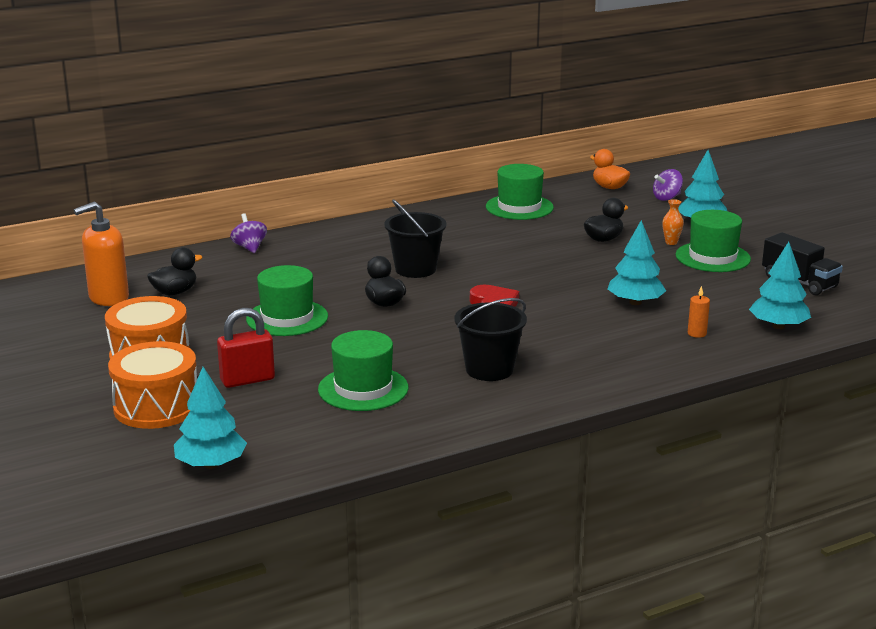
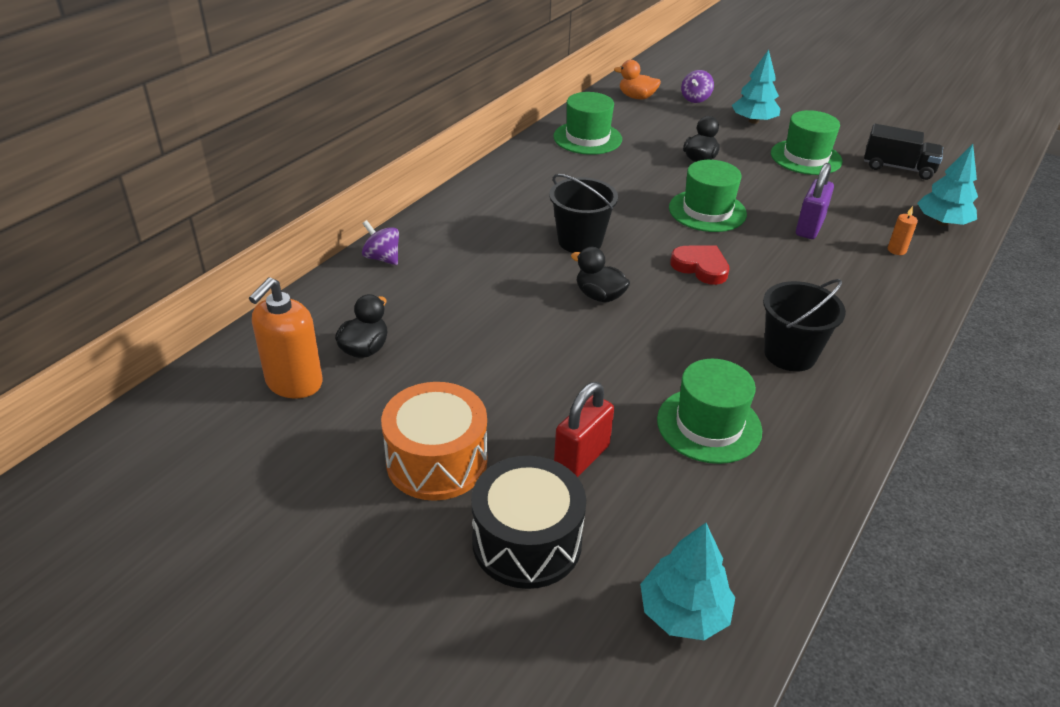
camera: 30 degrees left, 15 degrees up
orange drum [108,341,197,429] -> black drum [471,456,586,589]
green hat [246,265,328,336] -> green hat moved to [669,160,747,232]
turquoise tree [608,220,666,305] -> purple padlock [796,163,834,239]
orange vase [662,199,684,245] -> none

